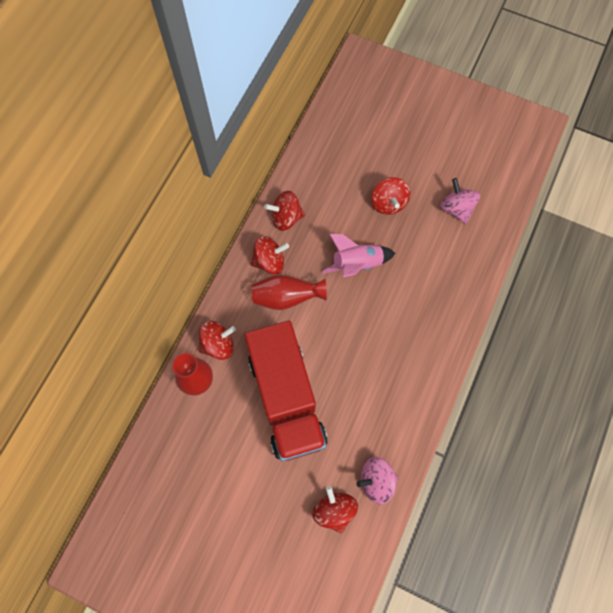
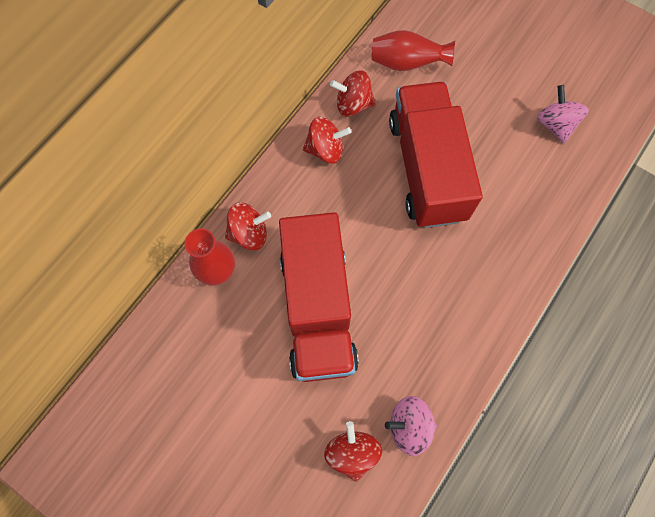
camera: 10 degrees right, 0 degrees up
red vase [252,275,327,310] -> red vase moved to [372,30,455,71]
pink rocket [322,234,395,277] -> red truck [389,82,483,228]
red spinning top [371,177,410,215] -> none

